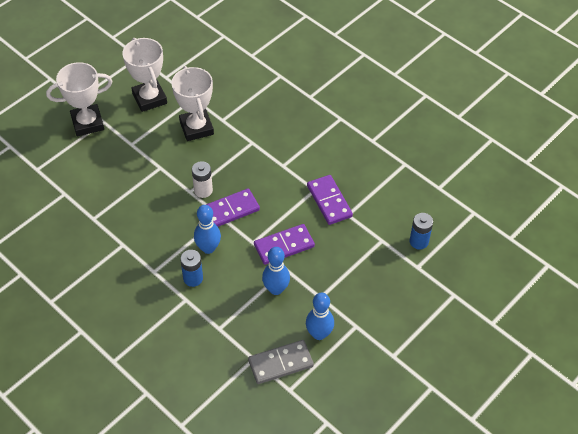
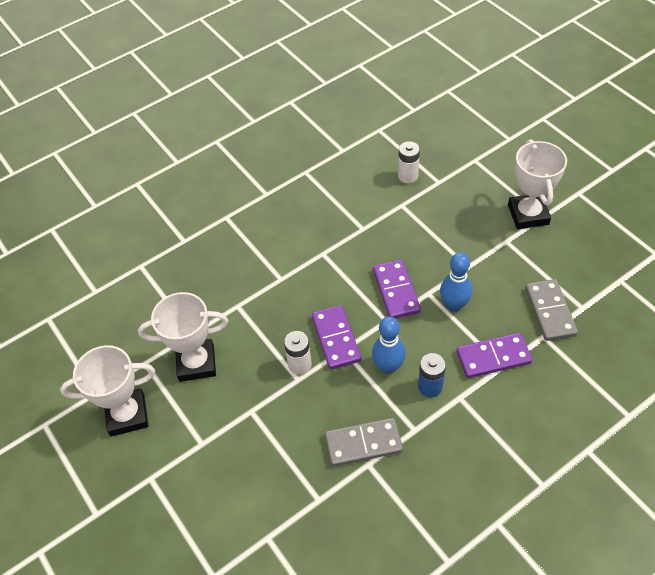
camera: 75 degrees left, 0 degrees up
white trophy [46,62,113,136] -> white trophy moved to [508,139,567,229]
blue bowling pin [306,293,334,340] -> none
purple domino [307,175,353,225] -> purple domino moved to [456,333,532,378]
blue battery [410,213,433,250] -> white battery [398,141,420,183]
none -> grey domino [325,418,403,466]

